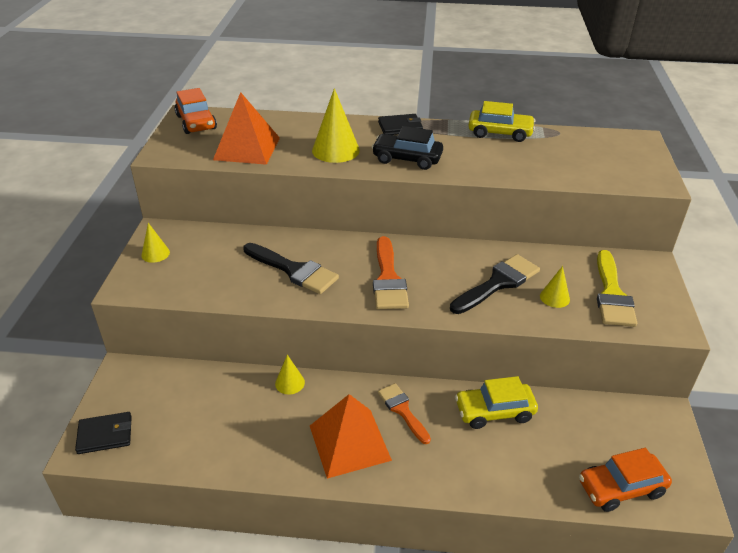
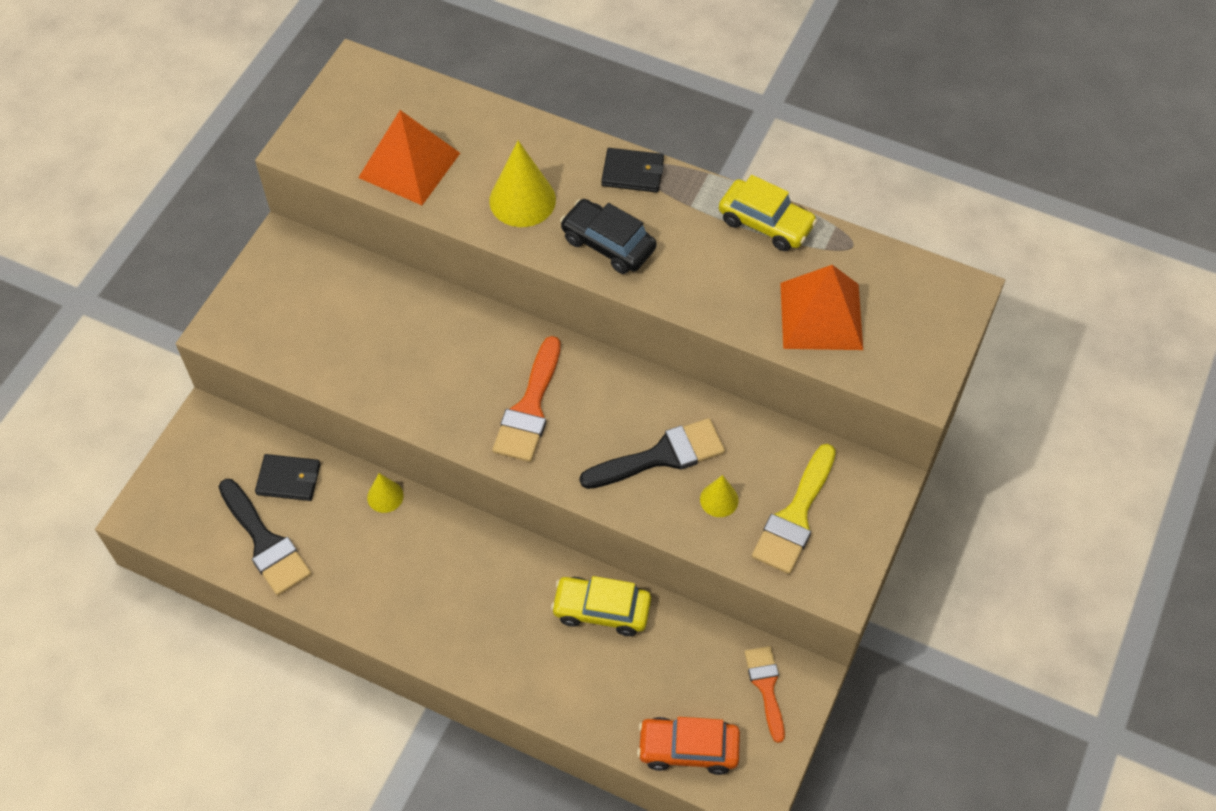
camera: 20 degrees right, 20 degrees up
black wallet [75,412,132,454] -> black wallet moved to [255,454,321,501]
yellow cone [141,223,170,263] -> none
orange car [175,88,217,134] -> none
black brush [243,243,339,294] -> black brush moved to [219,479,312,596]
orange pyramid [310,394,392,479] -> orange pyramid moved to [780,265,863,350]
orange brush [378,383,431,444] -> orange brush moved to [744,646,785,743]

